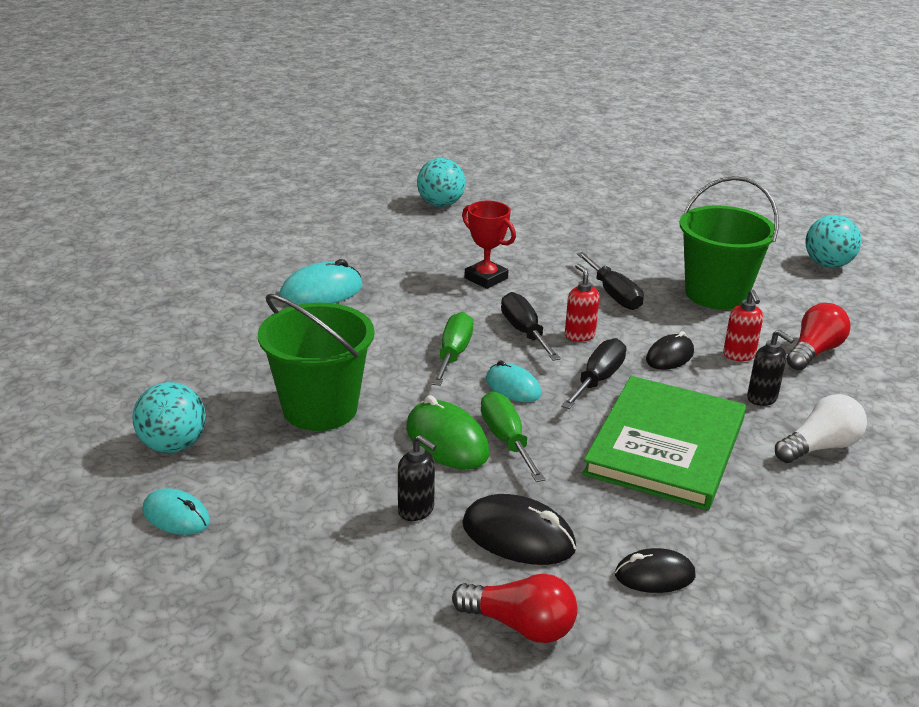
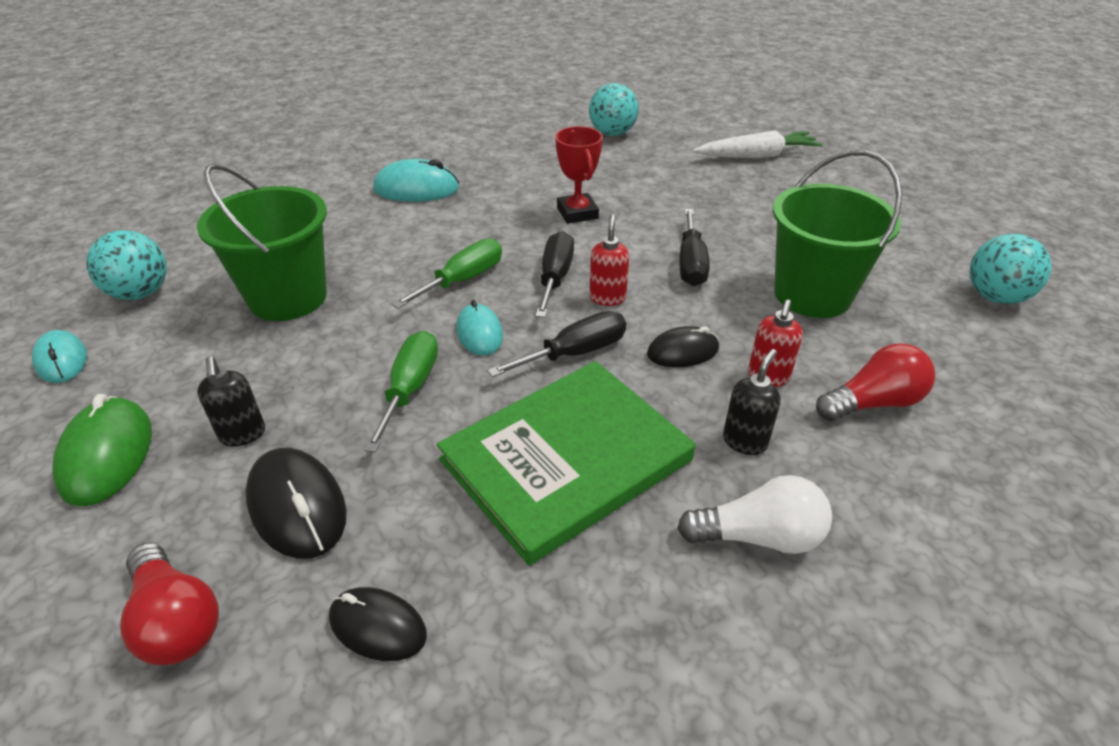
camera: 30 degrees right, 10 degrees up
green mouse [406,395,489,469] -> green mouse moved to [52,394,152,506]
black soap dispenser [747,330,794,406] -> black soap dispenser turned 135 degrees counterclockwise [723,349,781,455]
none -> white carrot [693,130,823,158]

